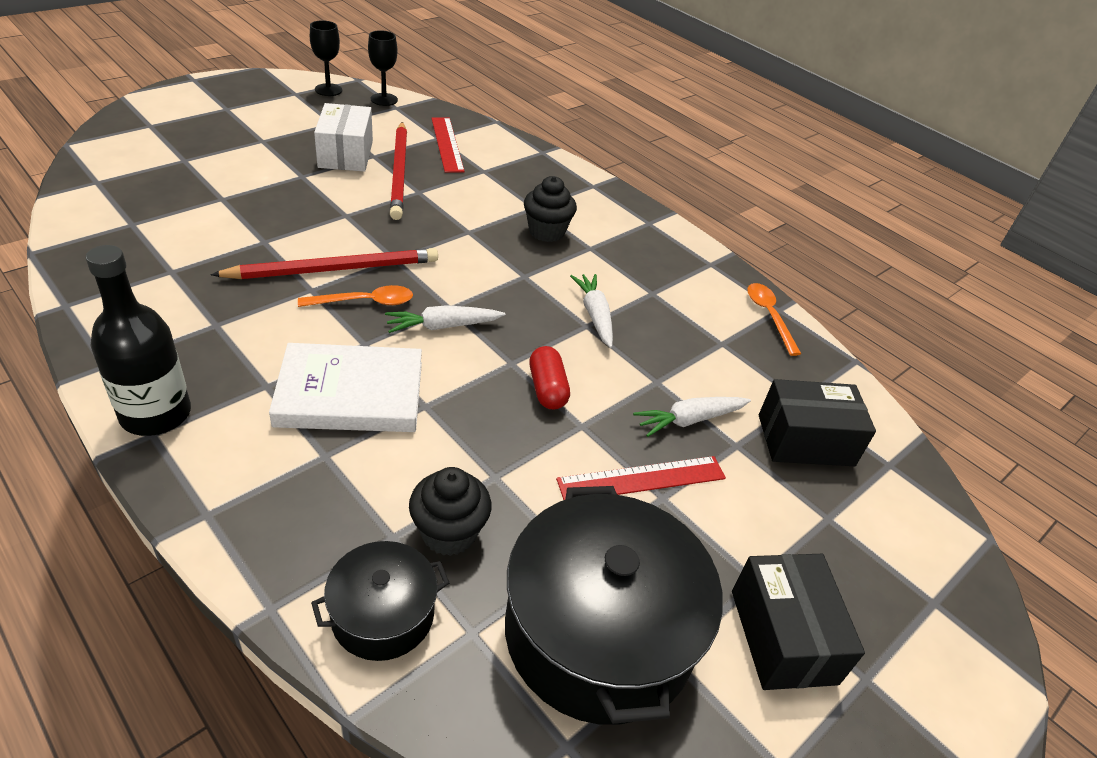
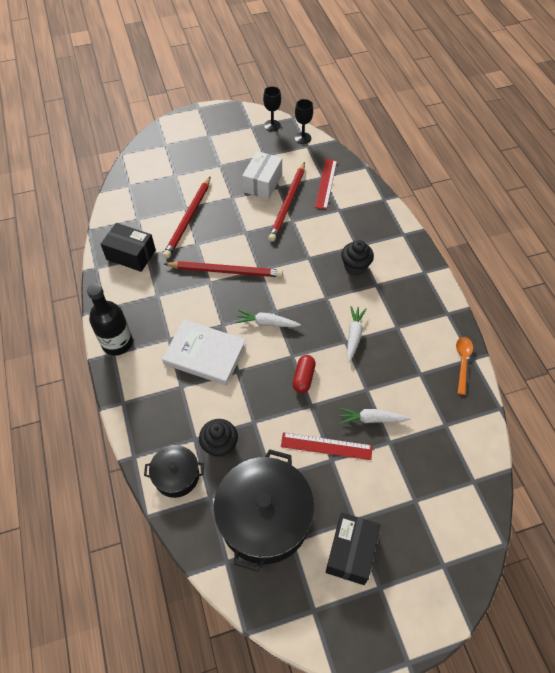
camera: 30 degrees right, 15 degrees up
orange spoon [298,285,413,307] -> none
black box [759,379,876,466] -> black box moved to [101,223,156,272]
none -> red pencil [163,176,211,258]

